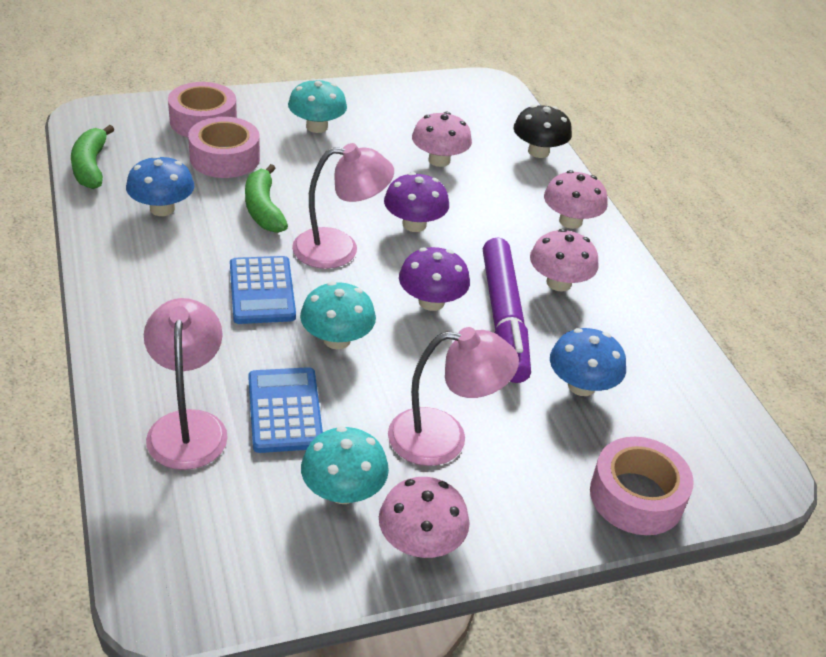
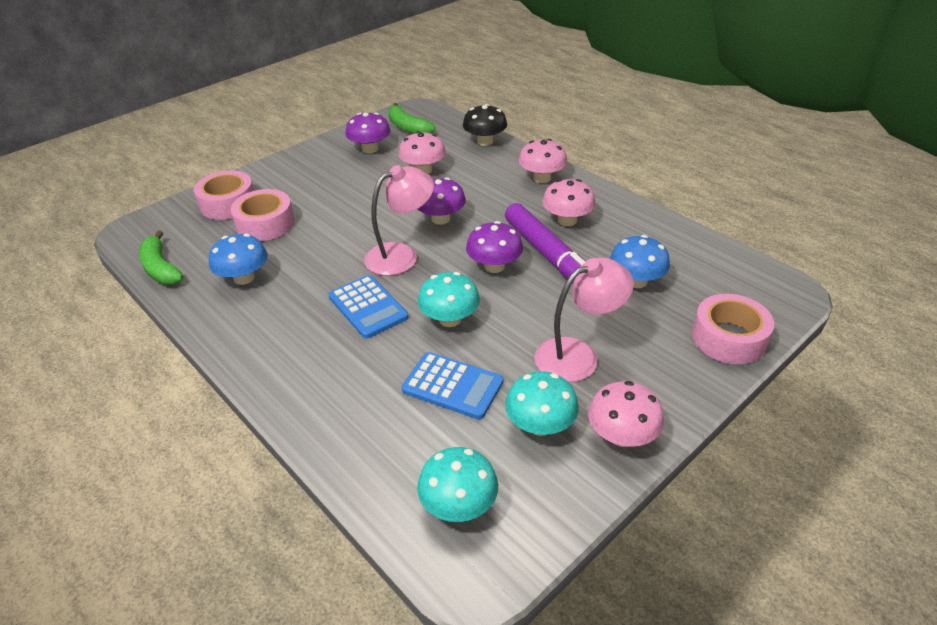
camera: 20 degrees left, 0 degrees up
pink lamp [144,298,228,470] -> none
green banana [245,164,288,233] -> green banana moved to [388,103,435,134]
blue calculator [248,367,323,453] -> blue calculator turned 150 degrees clockwise [402,352,503,419]
turquoise mushroom [288,79,347,133] -> turquoise mushroom moved to [417,447,498,522]
none -> purple mushroom [345,112,391,153]

